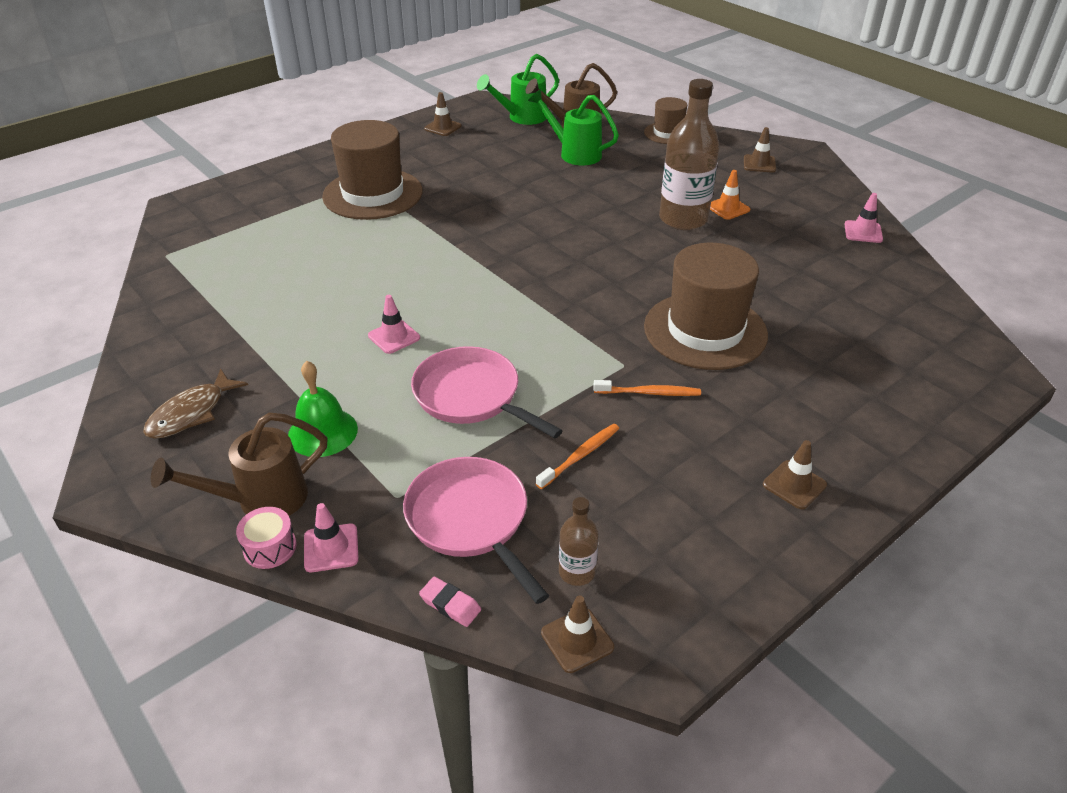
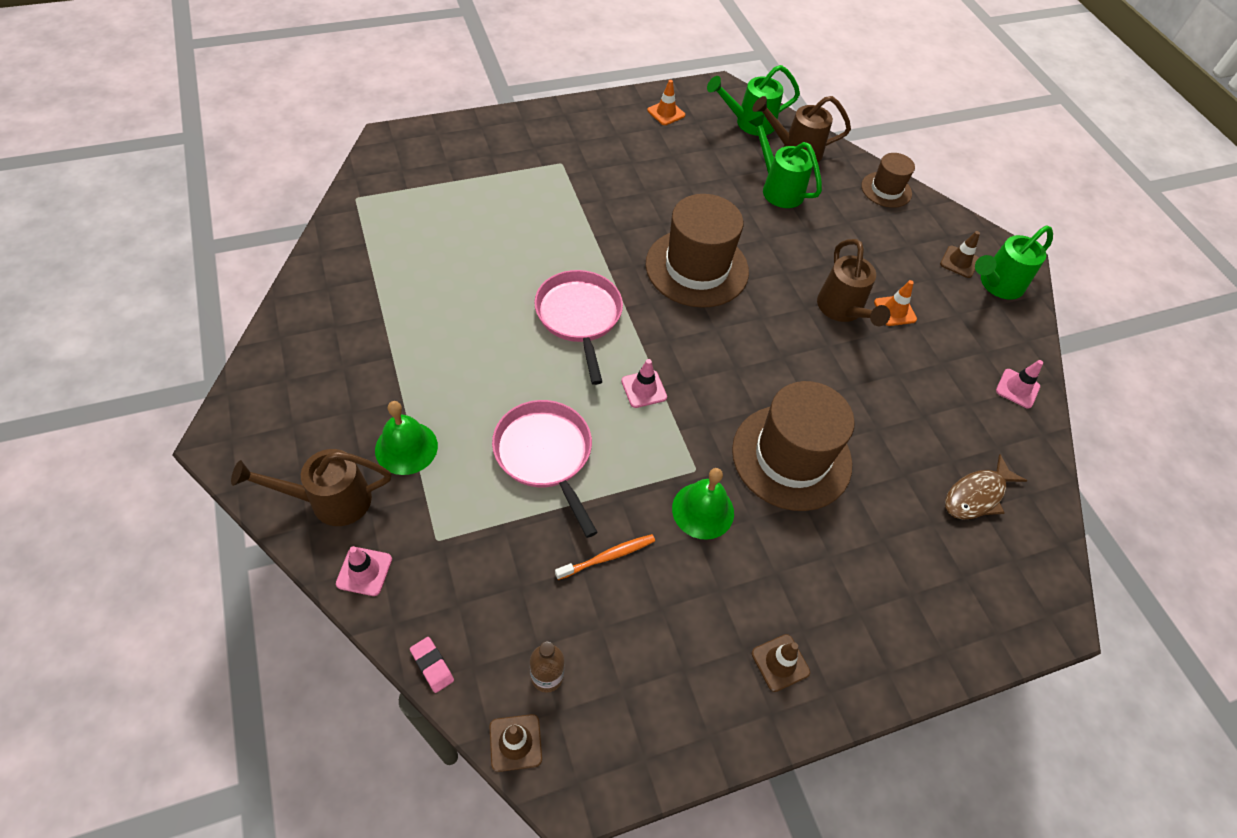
camera: 15 degrees right, 15 degrees up
brown fish [143,369,248,439] -> brown fish moved to [945,454,1027,520]
pink drum [236,507,297,569] -> none
brown hat [322,120,423,220] -> brown hat moved to [645,194,749,308]
pink traffic cone [368,295,420,354] -> pink traffic cone moved to [621,359,667,408]
pink pan [403,457,549,604] -> pink pan moved to [534,270,623,385]
brown traffic cone [424,92,462,136] -> orange traffic cone [647,80,685,125]
orange toothbrush [593,380,701,396] -> green bell [672,468,734,540]
brown bottle [659,79,720,230] -> brown watering can [817,239,890,326]
none -> green watering can [975,225,1053,300]

